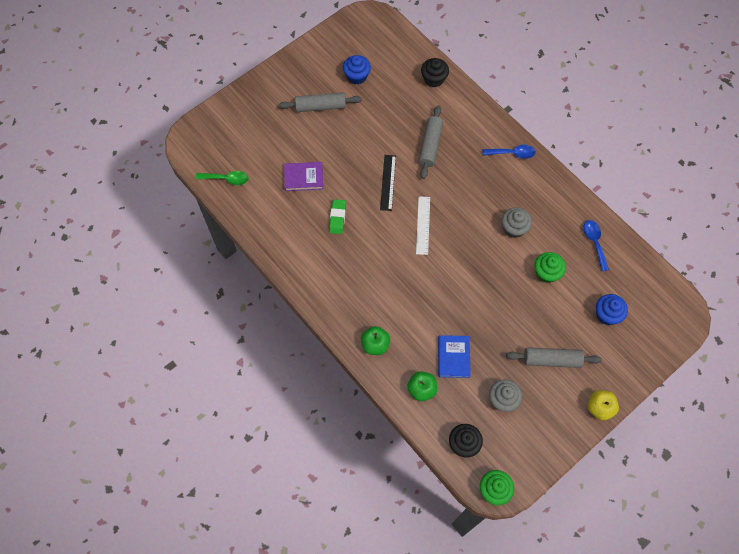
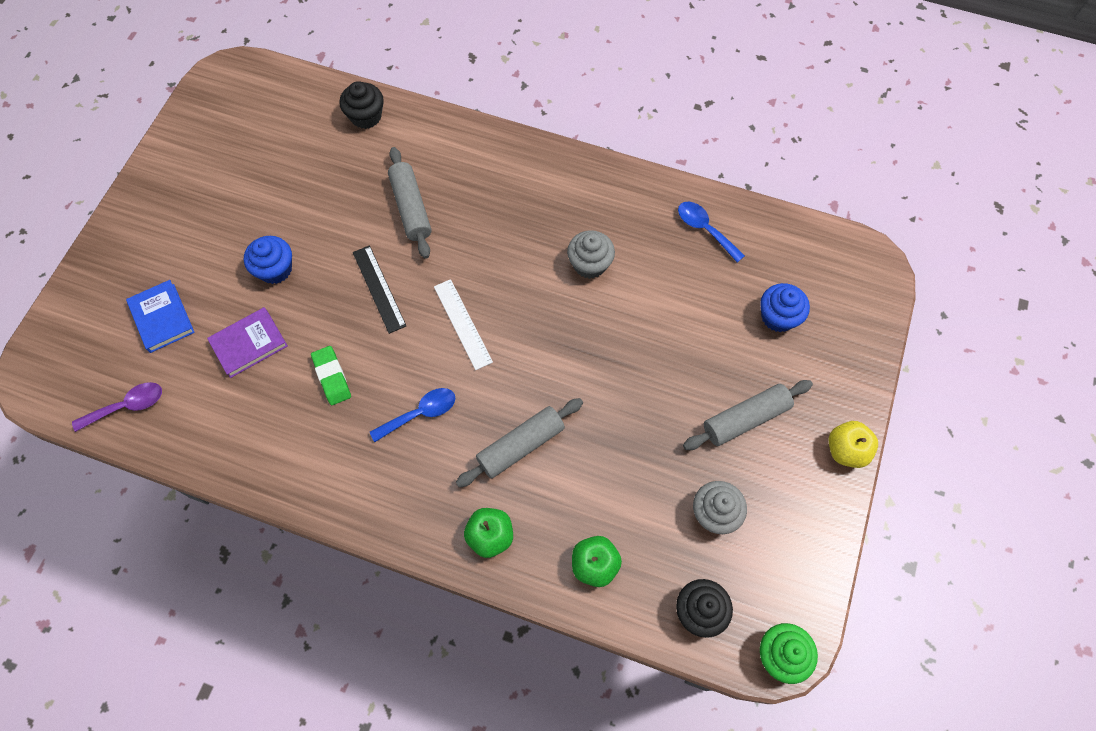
camera: 30 degrees left, 0 degrees up
green spoon [195,171,248,185] -> purple spoon [72,382,162,432]
grey rolling pin [279,92,362,112] -> grey rolling pin moved to [456,398,583,487]
blue cupcake [343,55,371,84] -> blue cupcake moved to [244,236,292,284]
blue book [438,335,471,378] -> blue book moved to [126,280,195,353]
blue spoon [482,145,536,159] -> blue spoon moved to [370,388,455,442]
green cupcake [535,252,566,283] -> none

